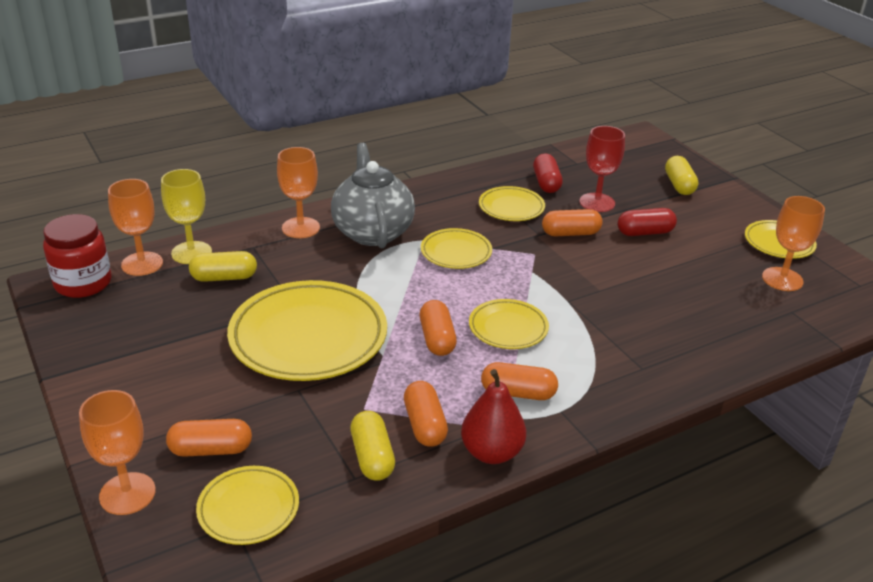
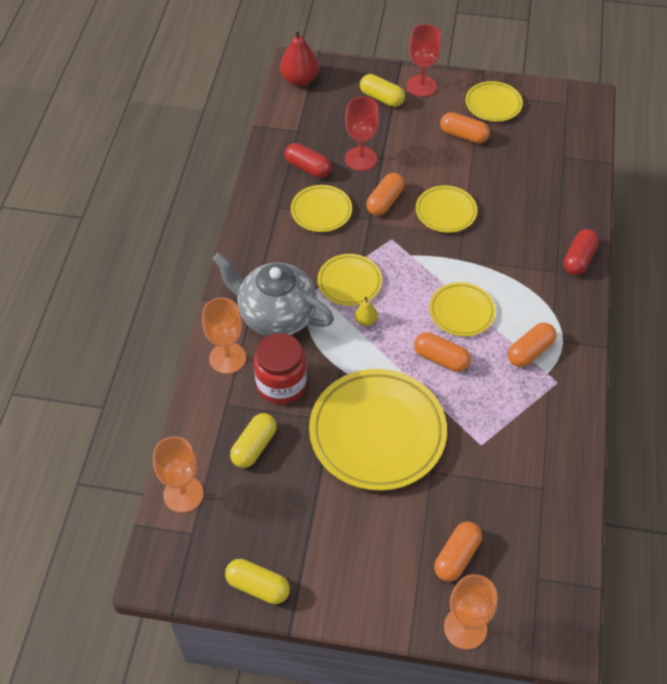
camera: 50 degrees left, 20 degrees up
red jar [43,214,111,298] -> red jar moved to [254,333,307,404]
yellow goblet [161,169,212,264] -> none
yellow plate [196,466,299,545] -> yellow plate moved to [416,185,477,233]
yellow capsule [350,411,395,481] -> yellow capsule moved to [225,559,290,604]
orange capsule [404,381,448,447] -> orange capsule moved to [440,112,490,143]
red pear [461,369,526,464] -> red pear moved to [280,29,319,86]
red capsule [618,208,677,236] -> red capsule moved to [564,229,599,275]
orange goblet [762,196,825,291] -> none
none -> yellow pear [355,297,378,326]
none -> red goblet [406,24,442,97]

